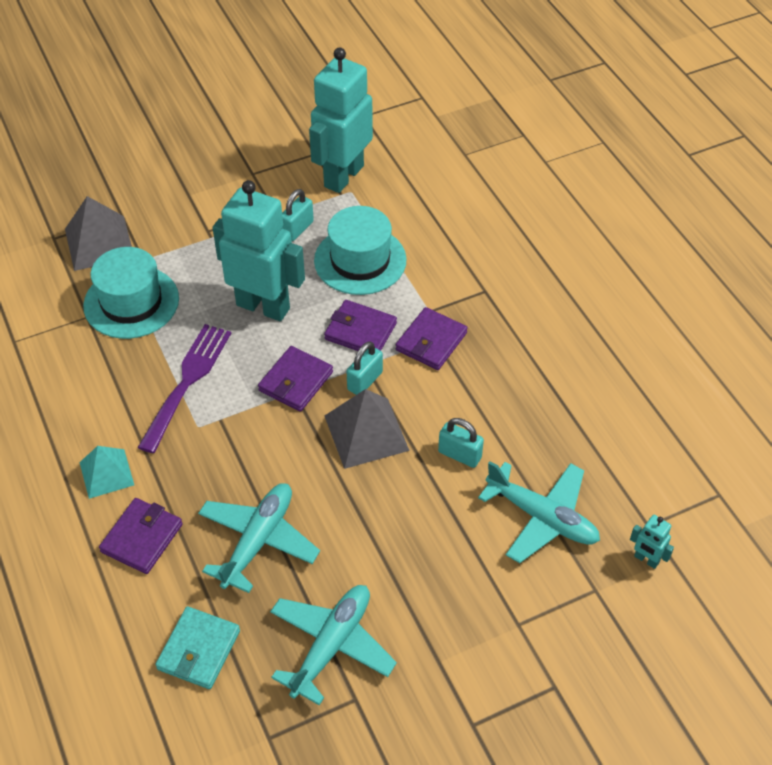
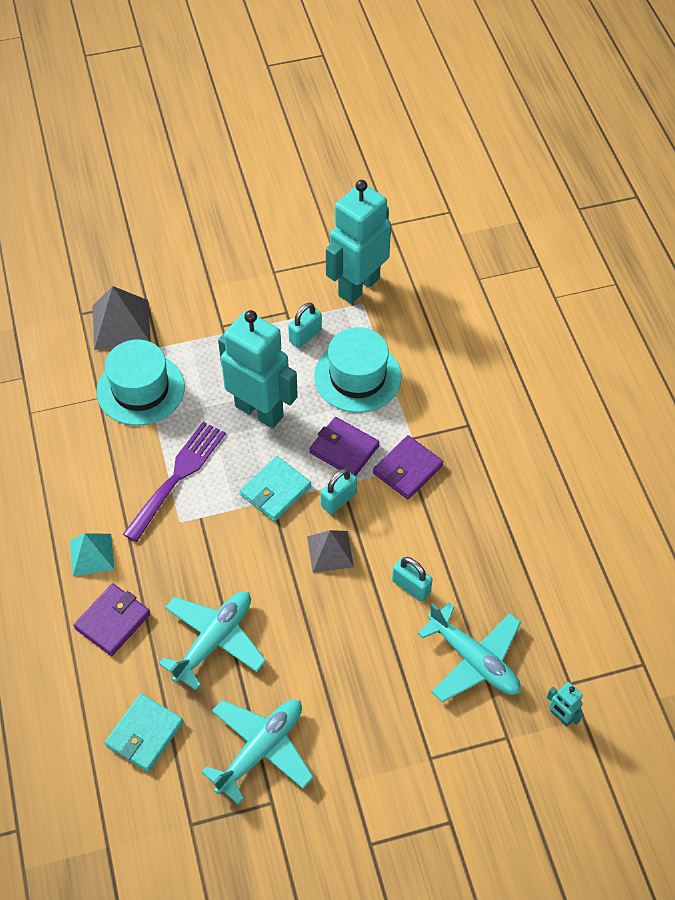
camera: 10 degrees right, 5 degrees up
purple wallet [258,346,333,412] -> turquoise wallet [240,456,311,521]
grey pyramid [325,389,410,469] -> grey pyramid [307,530,354,573], size x0.66

